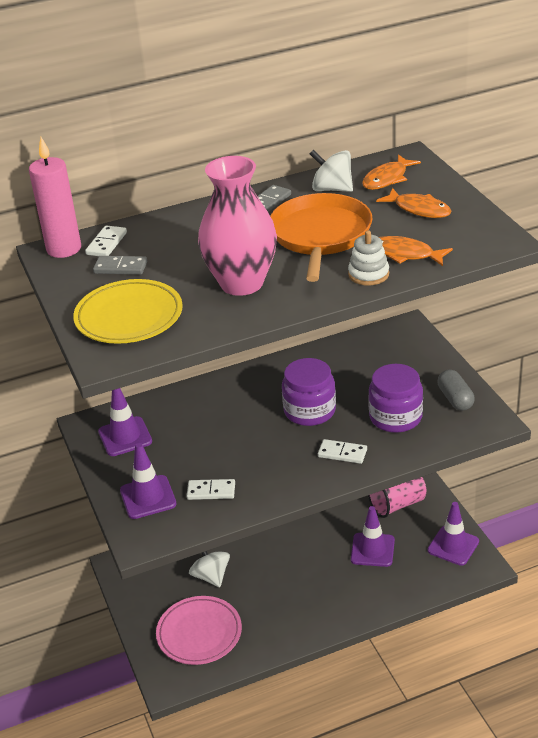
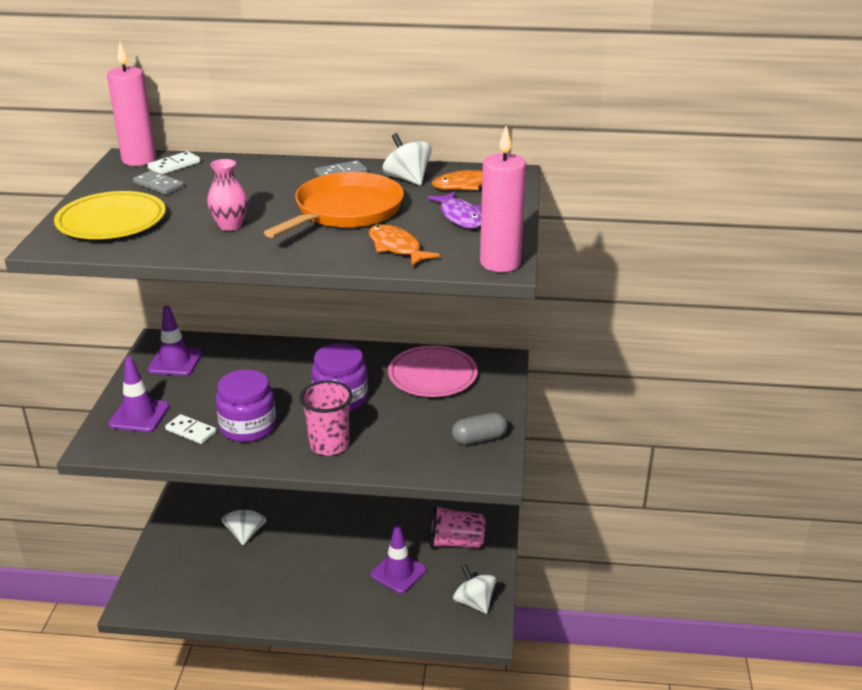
camera: 25 degrees right, 5 degrees down
pink plate [156,596,242,665] -> pink plate moved to [388,345,478,397]
pink vase [198,156,277,296] -> pink vase [207,159,248,231], size x0.50
white domino [318,439,367,464] -> pink cup [300,380,353,455]
white stacking toy [348,230,389,286] -> none
purple jar [368,364,423,433] -> purple jar moved to [216,369,276,442]
orange fish [376,188,452,218] -> purple fish [427,191,482,228]
purple traffic cone [428,502,479,566] -> white spinning top [453,564,497,614]
grey capsule [438,369,475,411] -> grey capsule turned 60 degrees clockwise [452,412,508,445]
none -> pink candle [480,126,526,272]

